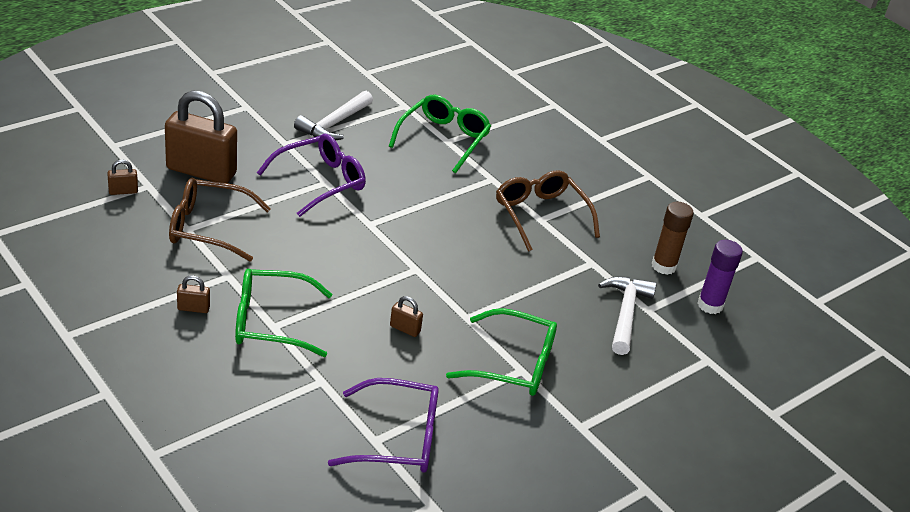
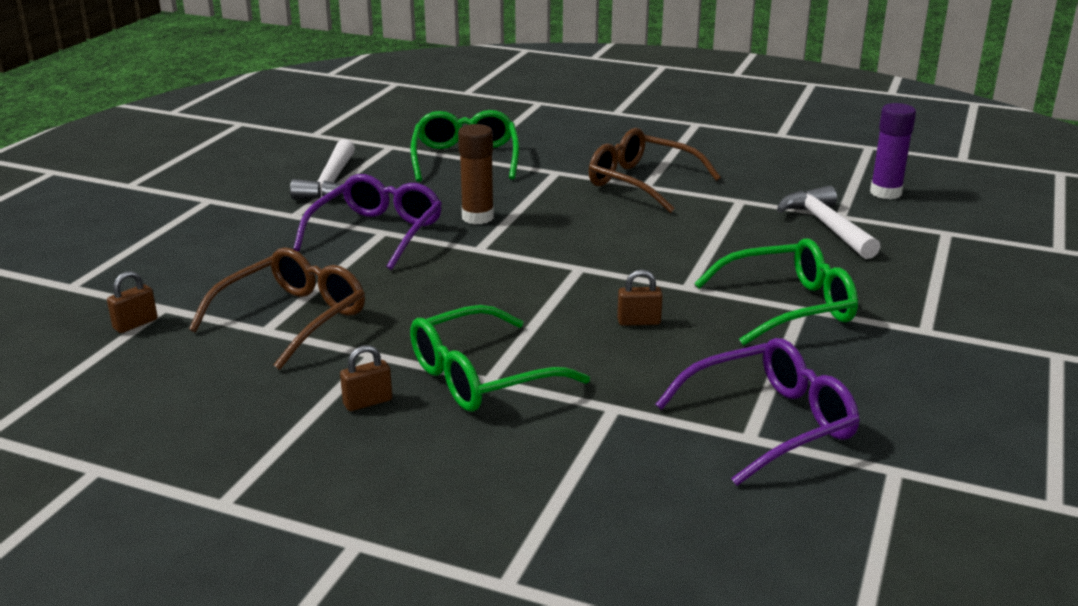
camera: 25 degrees left, 10 degrees down
brown padlock [165,90,237,183] -> none
brown glasses [169,178,271,262] -> brown glasses turned 150 degrees clockwise [189,247,365,370]
brown glue stick [652,202,694,275] -> brown glue stick moved to [458,124,494,224]

